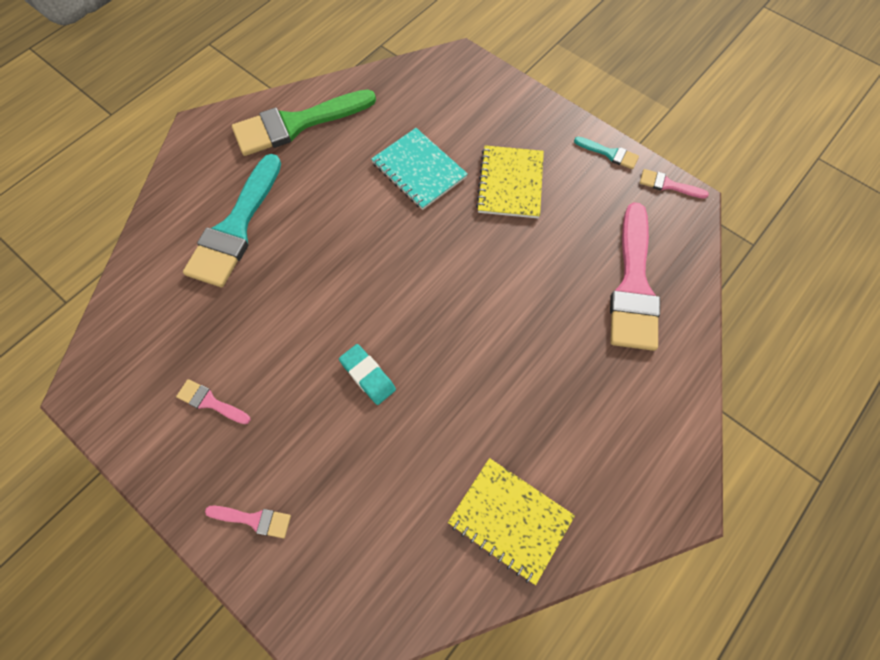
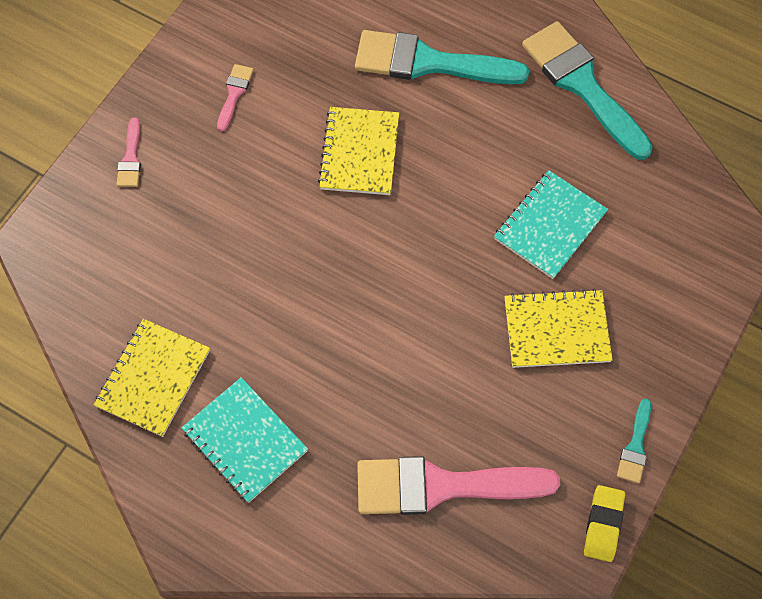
camera: 80 degrees right, 0 degrees up
green brush [232,89,376,156] -> turquoise brush [522,21,653,160]
turquoise eraser [339,344,396,405] -> none
pink brush [640,169,709,199] -> yellow eraser [584,485,625,562]
none -> turquoise notebook [181,377,308,503]
none -> yellow notebook [318,107,399,195]

